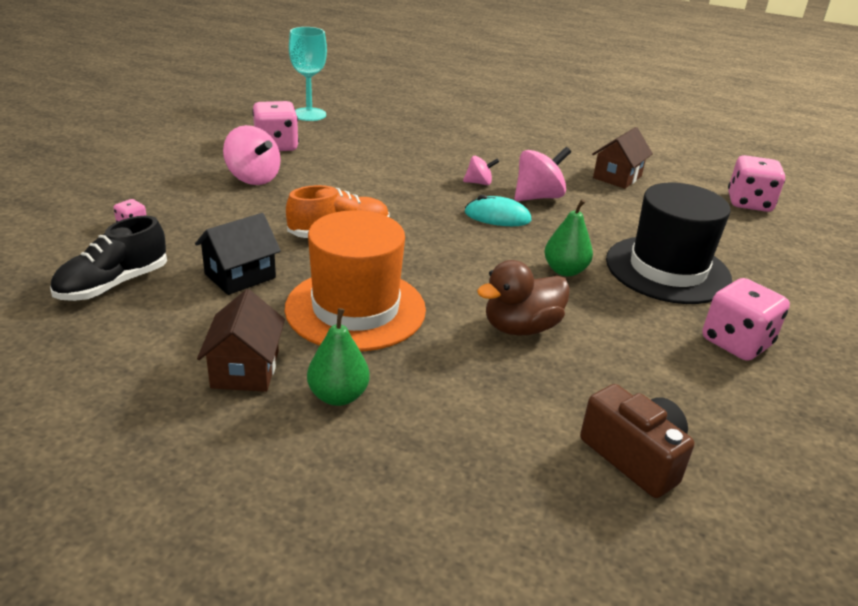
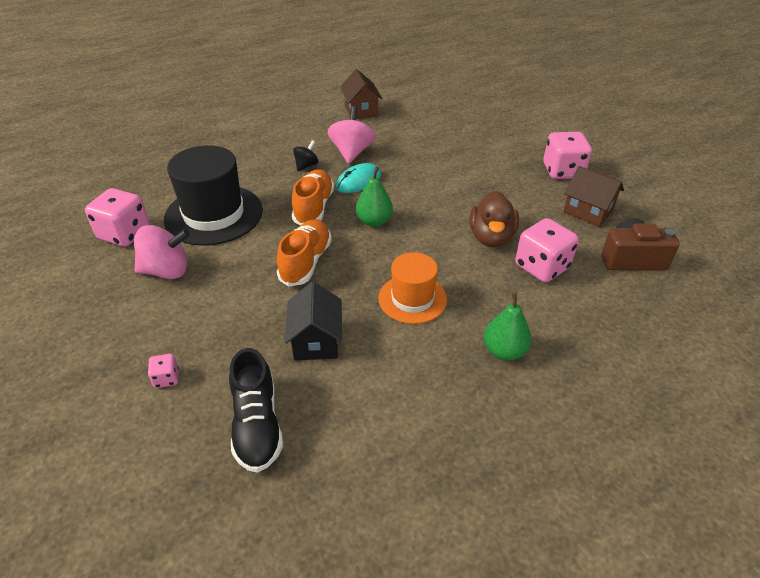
camera: 50 degrees left, 10 degrees up
brown house [197,289,285,392] -> brown house moved to [563,166,624,227]
orange hat [285,210,426,351] -> orange hat [378,252,447,324], size x0.61
turquoise goblet [289,27,327,121] -> none
pink spinning top [463,156,499,185] -> black spinning top [293,140,319,171]
green pear [544,199,593,276] -> green pear moved to [356,167,393,227]
black hat [606,183,732,304] -> black hat moved to [164,145,263,246]
pink dice [728,155,785,212] -> pink dice moved to [515,218,579,283]
none -> orange shoe [292,169,334,225]

